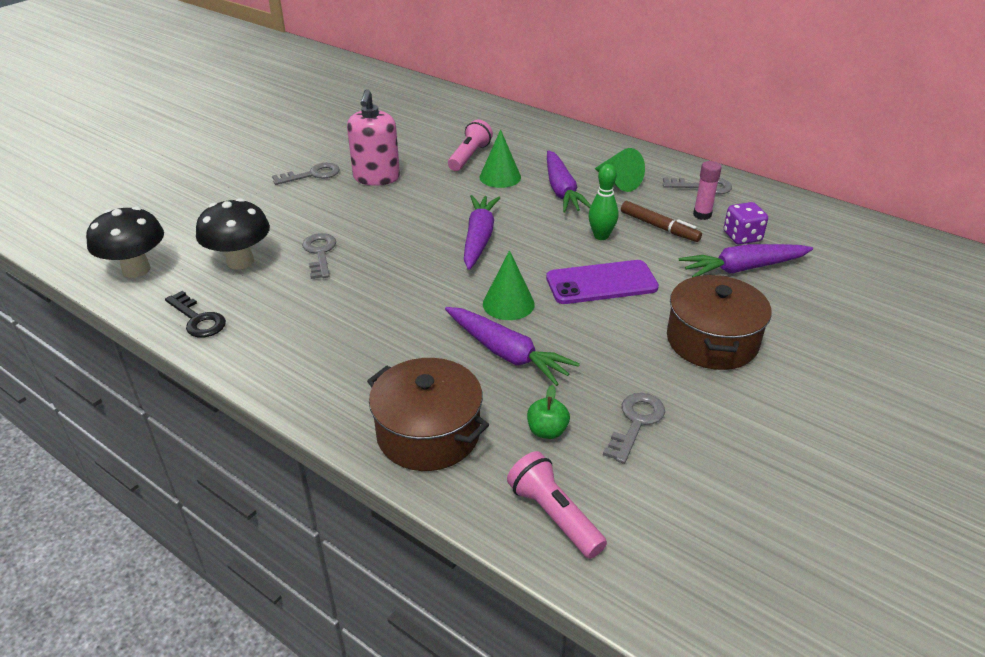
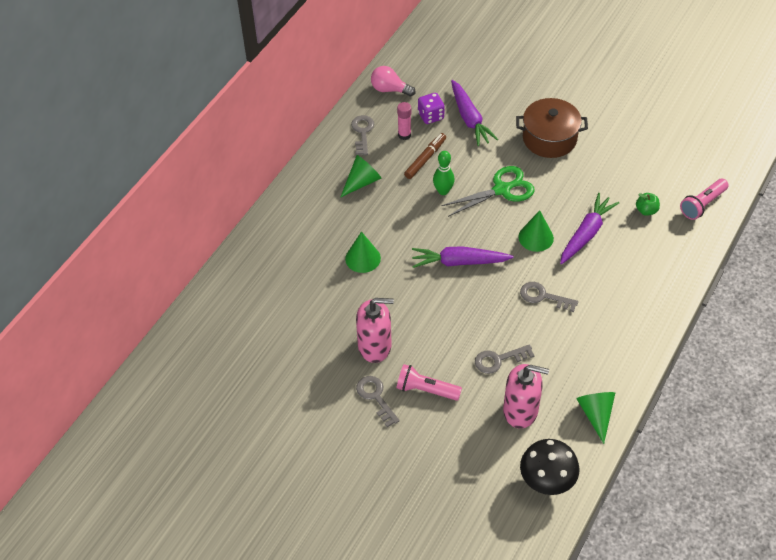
camera: 95 degrees left, 15 degrees up
black key [165,291,226,338] -> green cone [576,392,615,444]
black mushroom [196,198,270,270] -> pink soap dispenser [503,364,549,429]
brown pot [367,358,489,471] -> none
pink flashlight [448,119,493,171] -> pink flashlight moved to [396,364,462,401]
purple phone [546,260,659,304] -> green scissors [441,166,535,217]
purple carrot [547,150,591,212] -> none
grey key [603,393,665,464] -> grey key moved to [520,282,578,312]
none -> pink light bulb [371,66,416,96]

